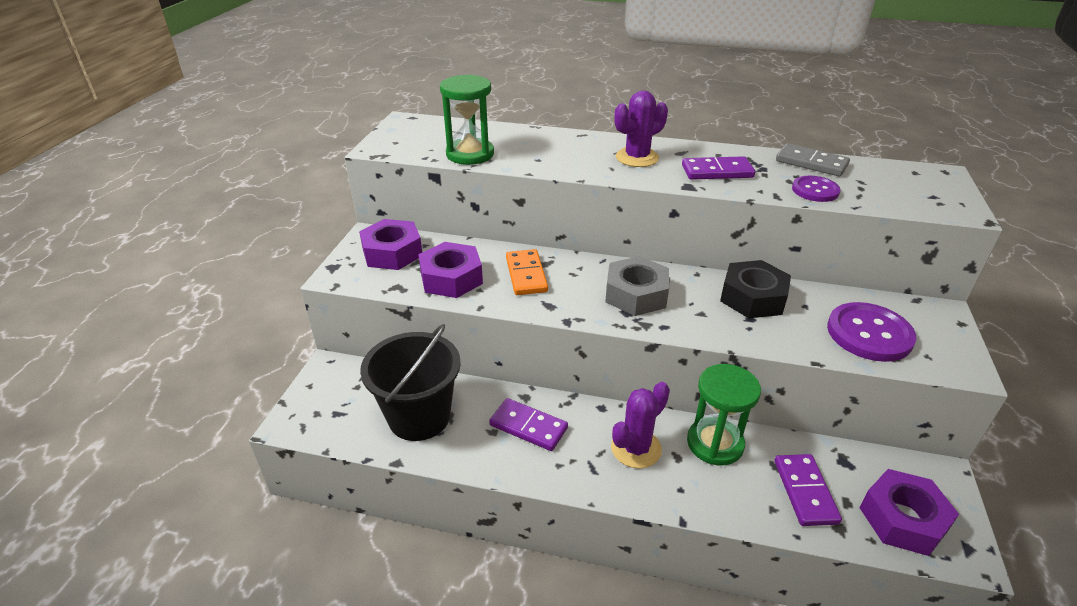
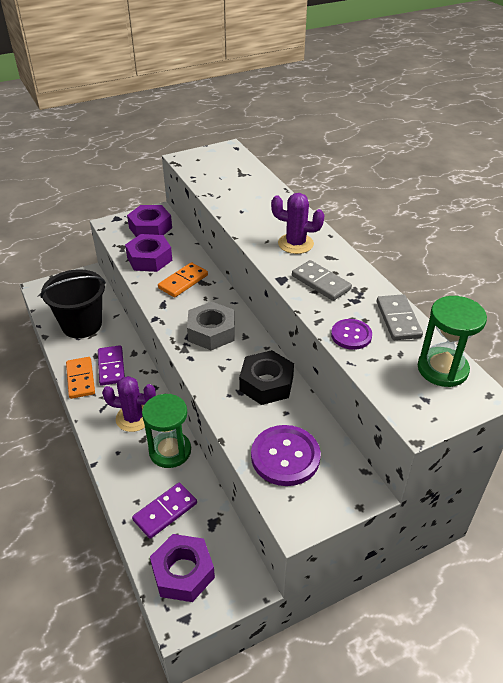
camera: 50 degrees right, 5 degrees up
green hourglass [440,74,494,165] -> green hourglass moved to [418,296,487,387]
purple domino [682,156,755,180] -> grey domino [292,260,352,301]
none -> orange domino [66,357,95,399]

